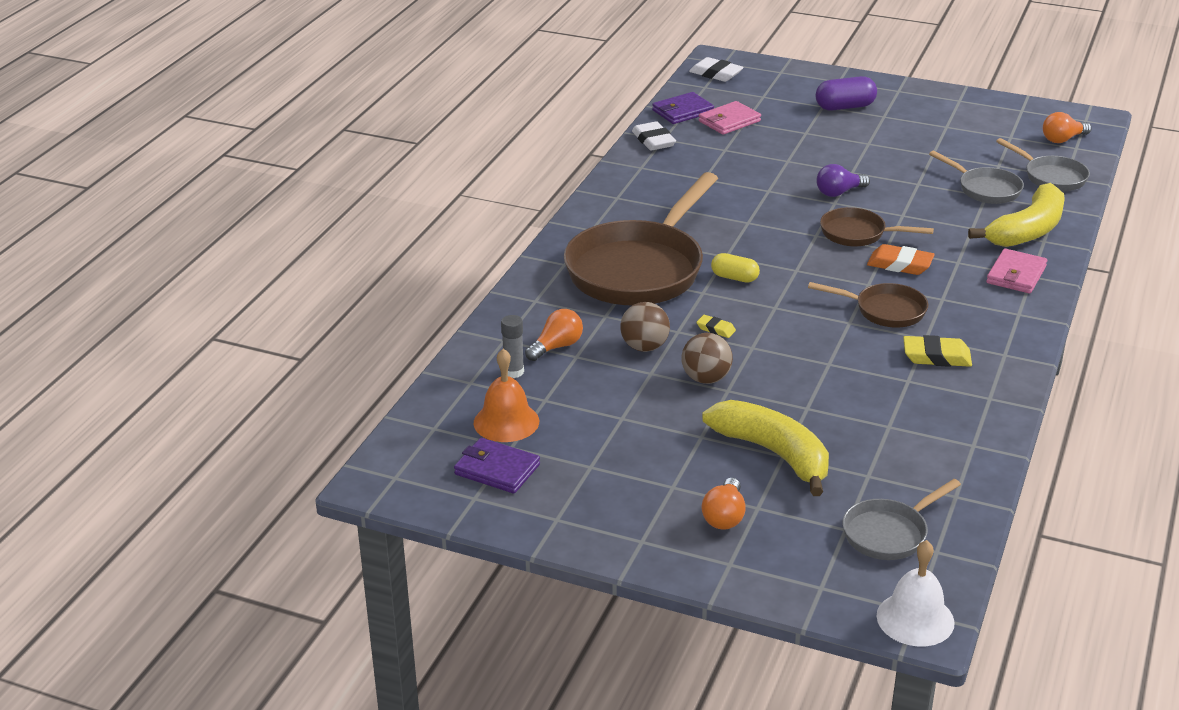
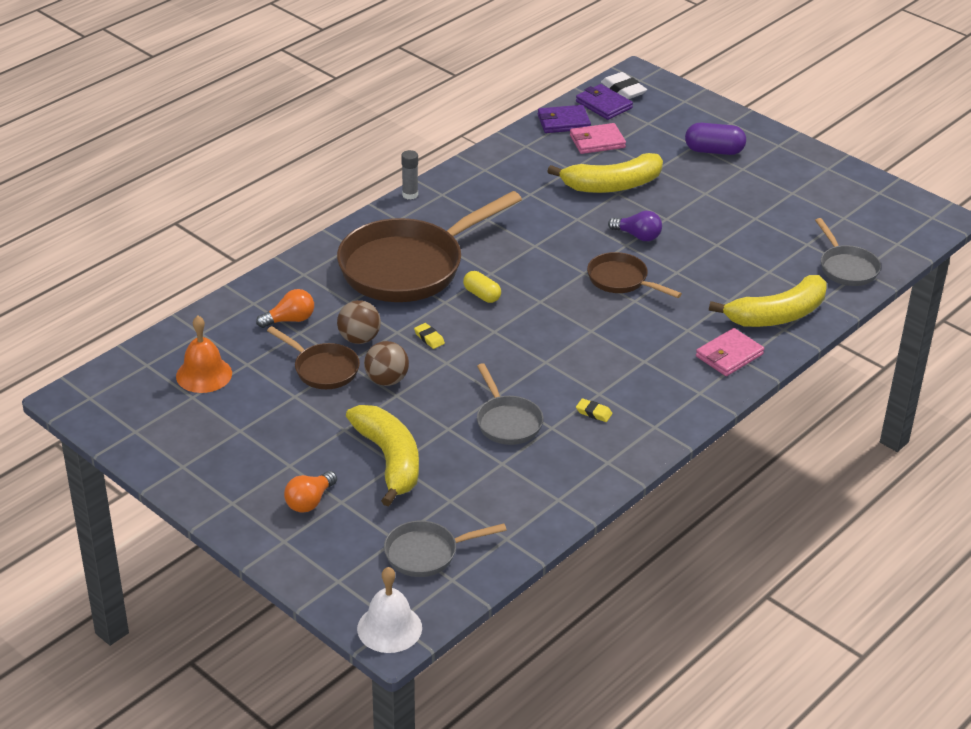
camera: 20 degrees right, 5 degrees up
purple wallet [454,438,540,494] -> purple wallet moved to [576,84,633,120]
grey glue stick [501,315,524,378] -> grey glue stick moved to [401,150,418,200]
white eraser [632,121,676,150] -> none
brown pan [808,282,928,328] -> brown pan moved to [267,326,360,389]
purple light bulb [816,164,870,197] -> purple light bulb turned 150 degrees counterclockwise [608,211,662,241]
orange eraser [867,244,935,275] -> none
yellow eraser [903,335,972,367] -> yellow eraser [576,398,612,422], size x0.56
grey pan [929,151,1024,204] -> grey pan moved to [477,363,543,445]
orange light bulb [1043,112,1092,143] -> none
none -> yellow banana [547,153,663,193]

